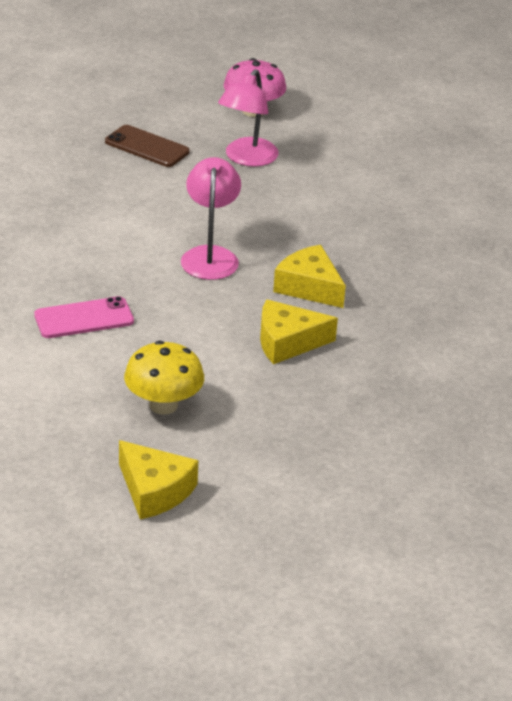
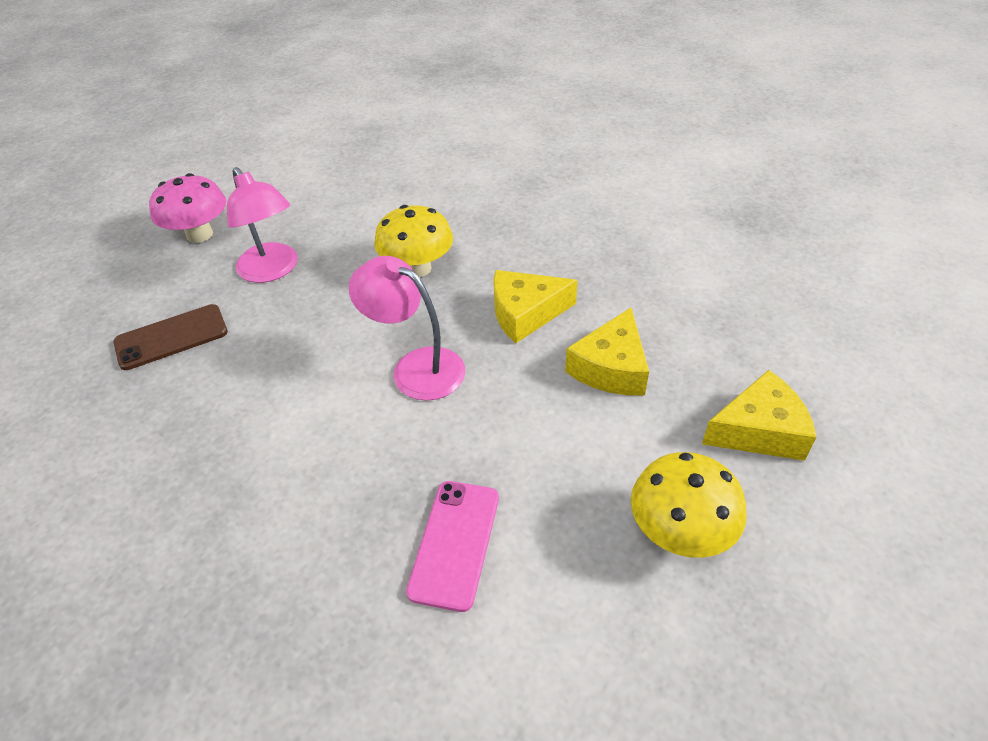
camera: 55 degrees left, 10 degrees up
yellow cheese [119,440,198,520] -> yellow cheese moved to [702,370,816,461]
none -> yellow mushroom [374,205,453,277]

